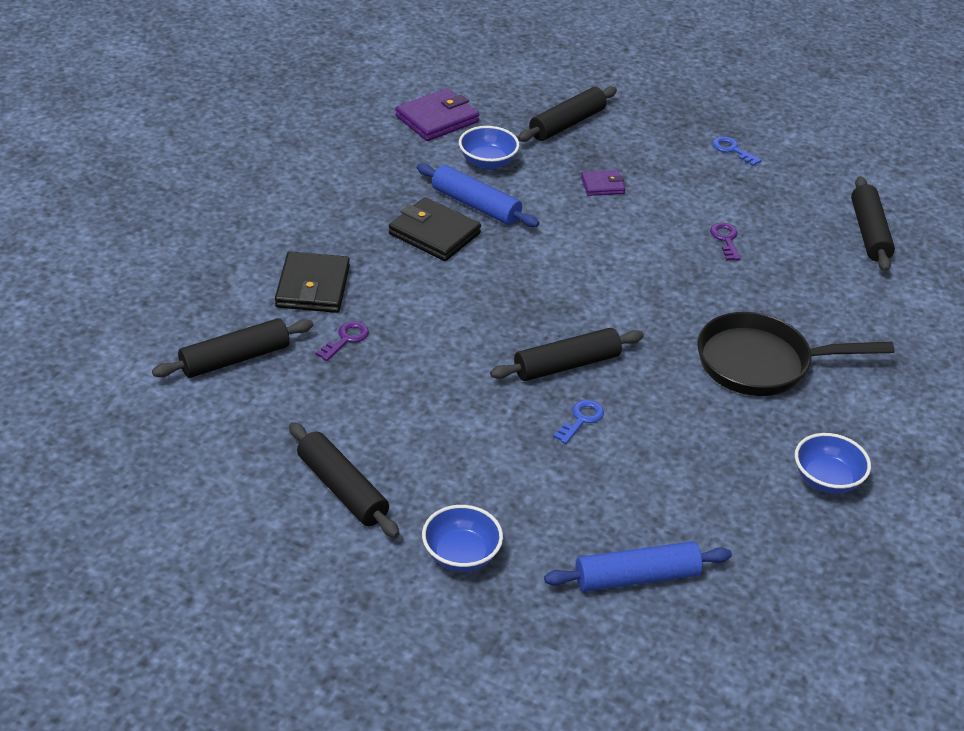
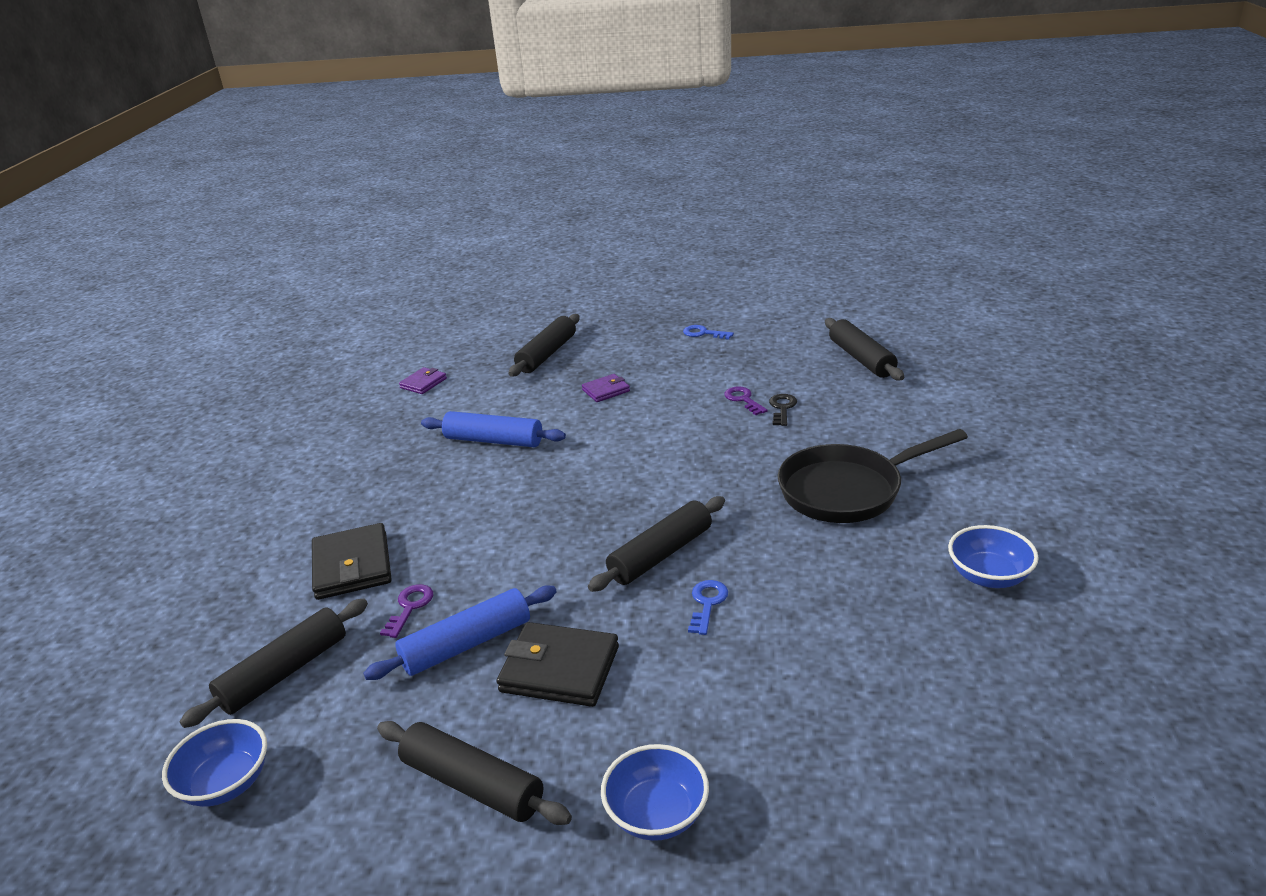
camera: 15 degrees left, 10 degrees down
black wallet [389,197,481,261] -> black wallet moved to [496,622,619,707]
purple wallet [395,88,479,141] -> purple wallet [399,367,447,394], size x0.56
blue bowl [459,126,519,169] -> blue bowl moved to [162,719,267,807]
blue rolling pin [544,541,732,592] -> blue rolling pin moved to [363,586,557,680]
none -> black key [769,394,797,426]

